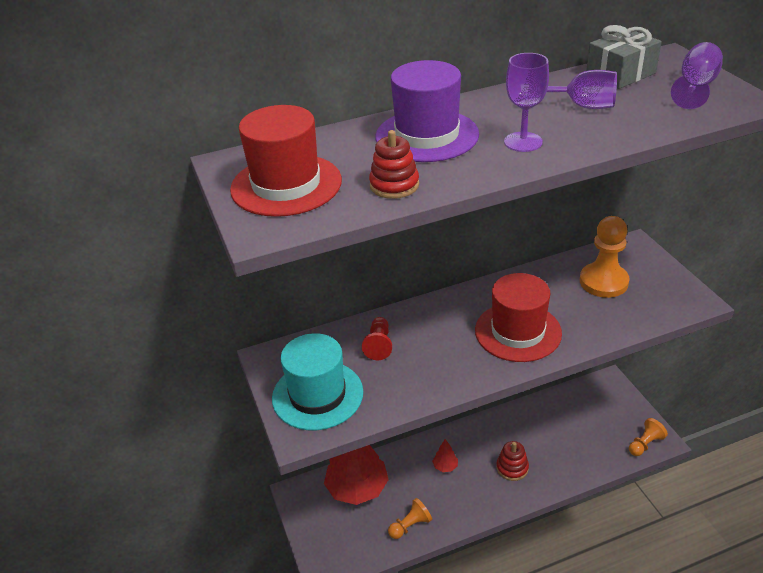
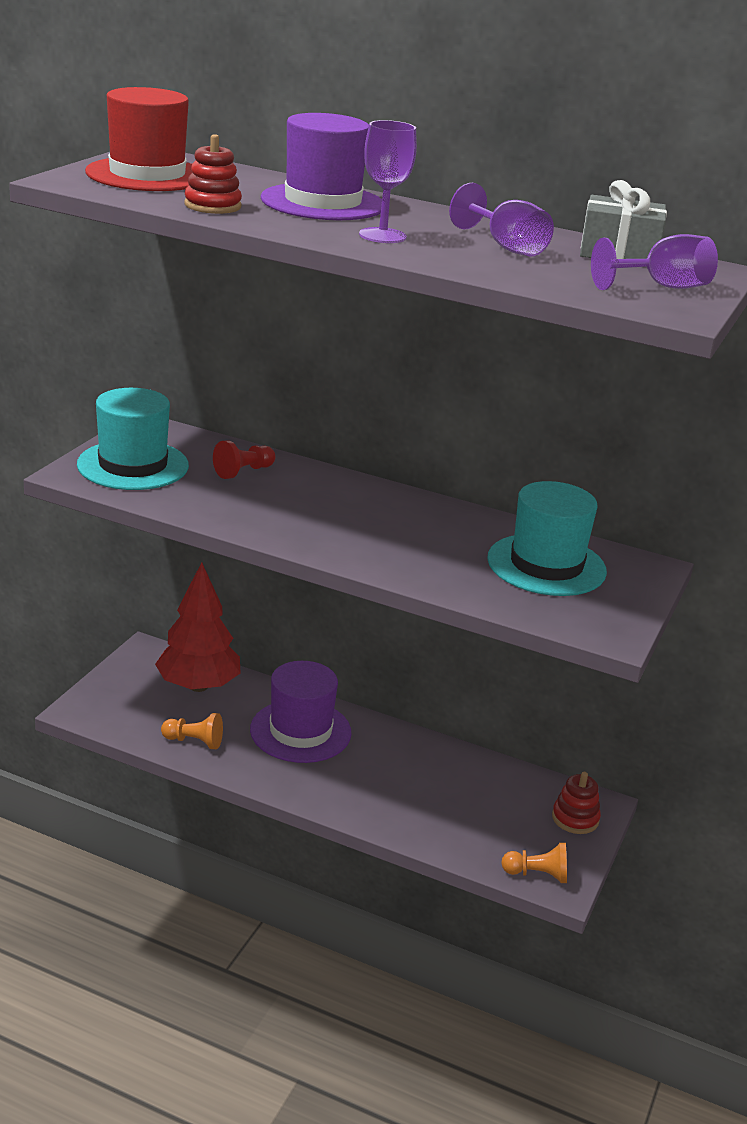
camera: 40 degrees right, 10 degrees down
red tree [432,439,458,472] -> purple hat [250,661,352,763]
red hat [475,273,562,362] -> none
red stacking toy [496,441,529,481] -> red stacking toy moved to [552,772,601,834]
orange pawn [580,216,630,298] -> turquoise hat [487,481,607,596]

